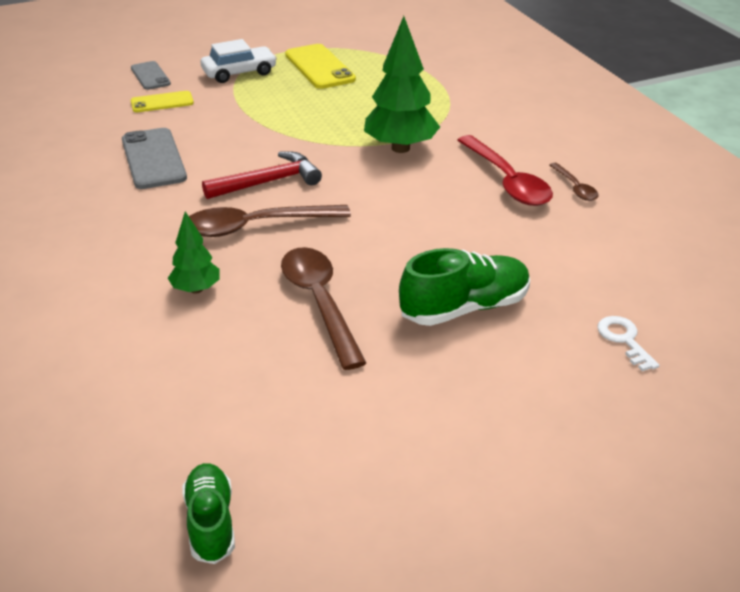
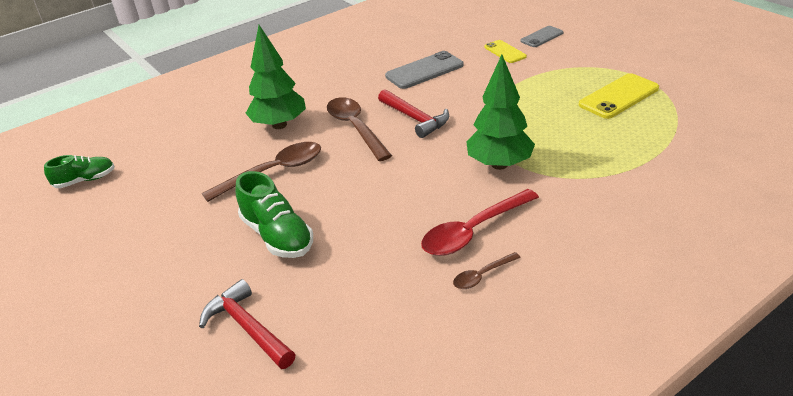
camera: 80 degrees right, 0 degrees up
green tree [168,211,220,294] -> green tree [245,25,306,129], size x1.82
white car [201,39,277,83] -> none
white key [597,316,659,371] -> red hammer [199,279,296,369]

